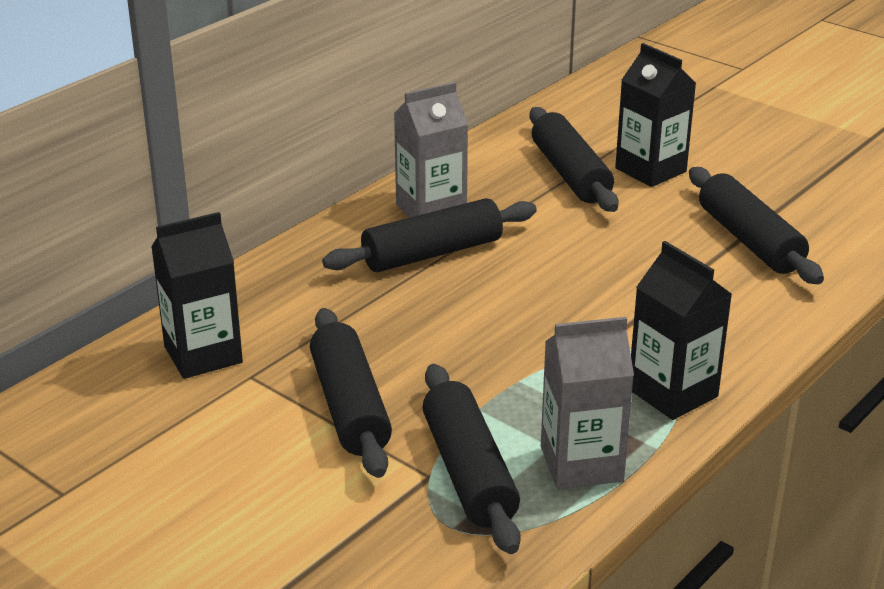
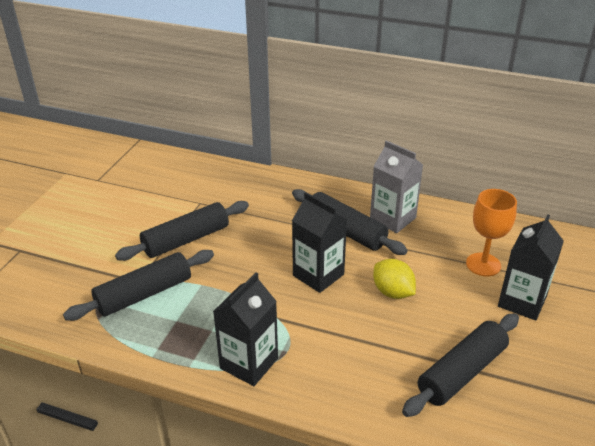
camera: 70 degrees right, 5 degrees up
black carton [151,212,243,379] -> black carton moved to [292,192,347,293]
black rolling pin [529,107,619,212] -> orange goblet [466,189,517,276]
grey carton [541,317,634,489] -> none
none -> yellow lemon [373,259,416,299]

